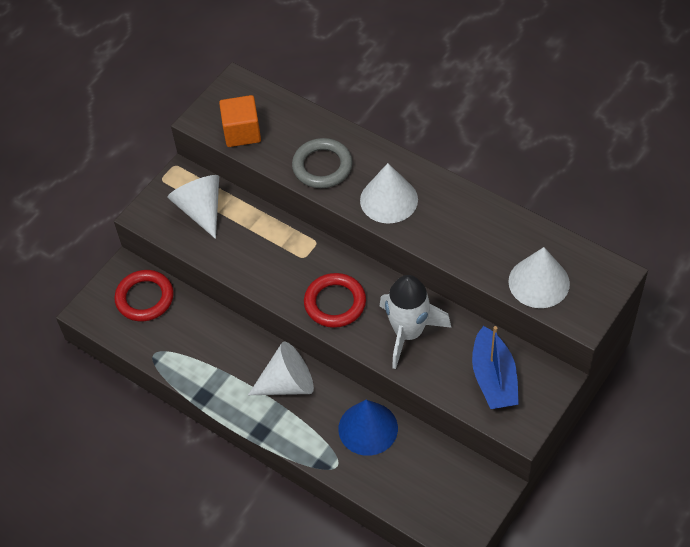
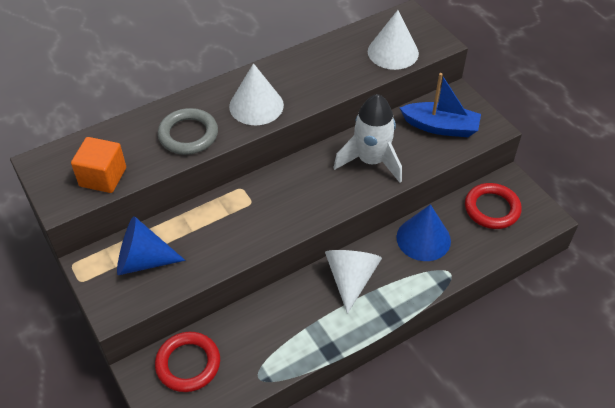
camera: 70 degrees left, 5 degrees down
white cone [167,175,219,239] -> blue cone [117,216,185,275]
red ring [304,273,366,328] -> red ring moved to [465,183,522,229]

